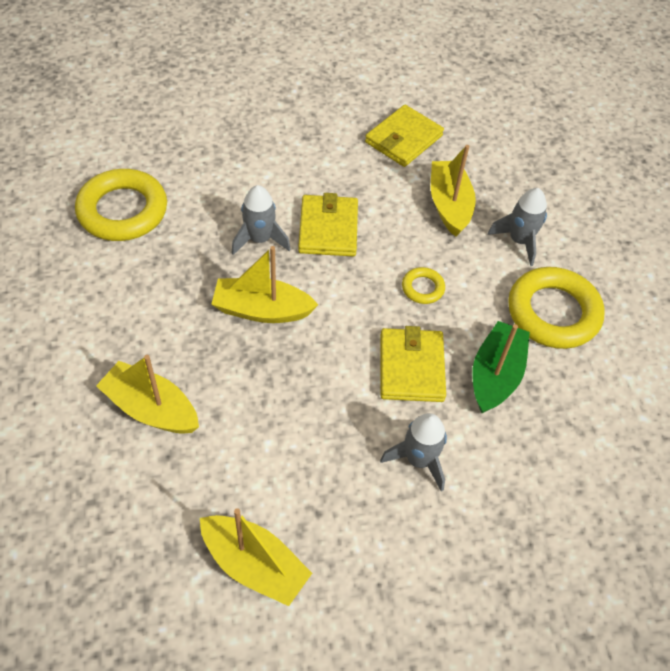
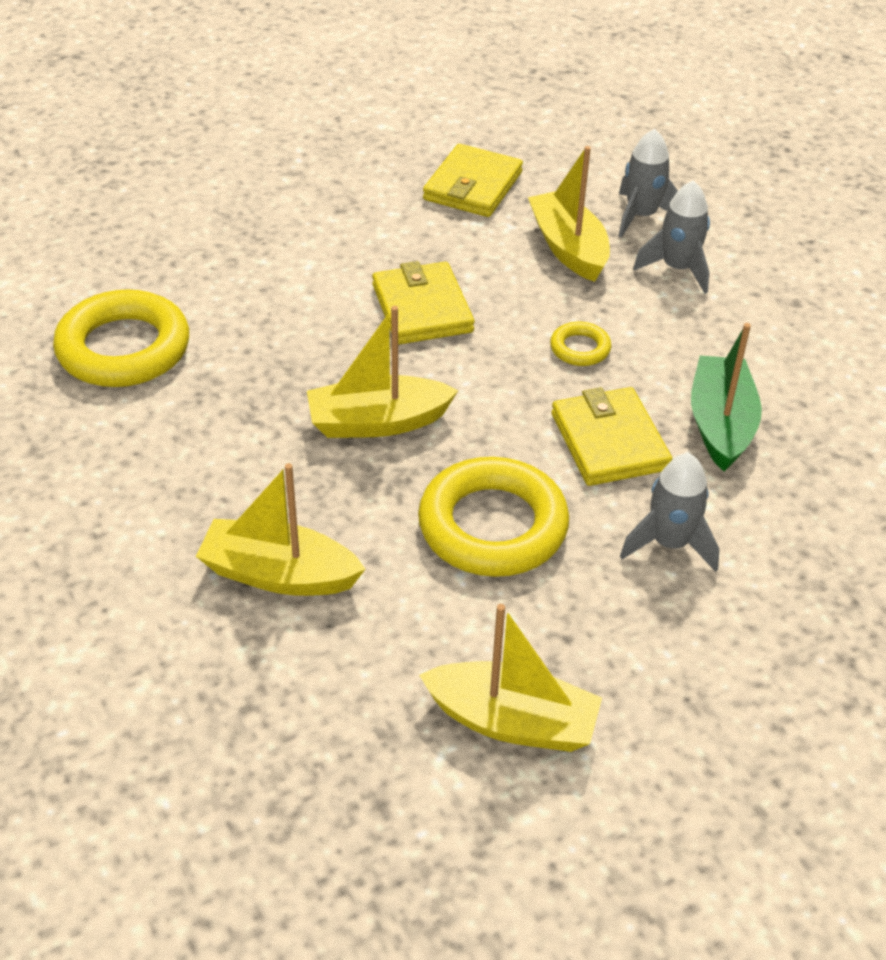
camera: 15 degrees left, 10 degrees down
grey rocket [231,185,291,255] -> grey rocket moved to [619,129,678,238]
yellow ring [508,267,605,349] -> yellow ring moved to [418,457,569,577]

